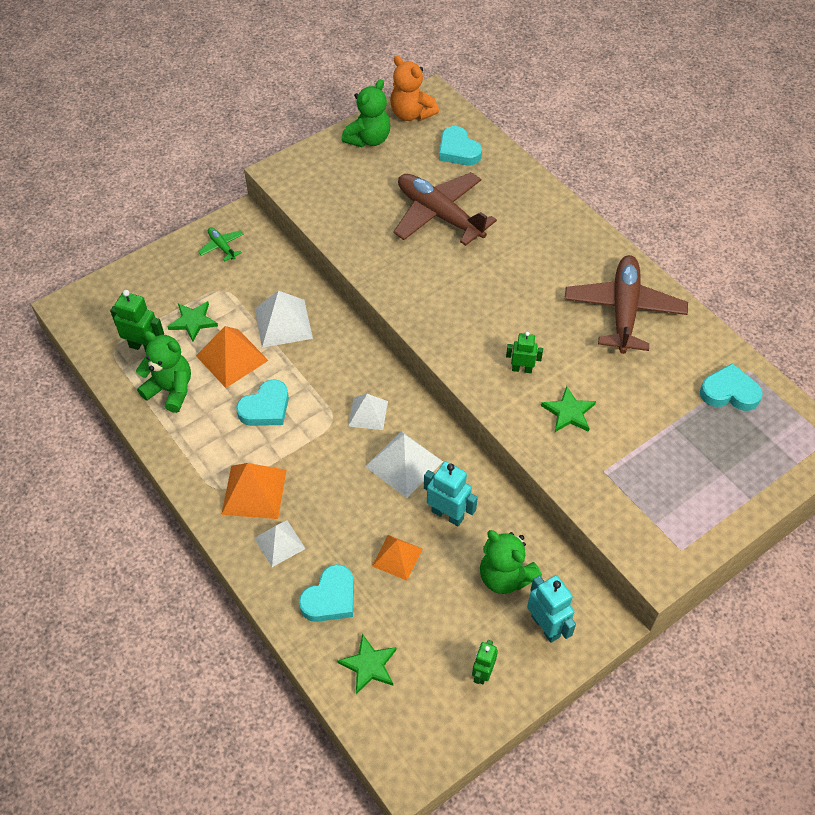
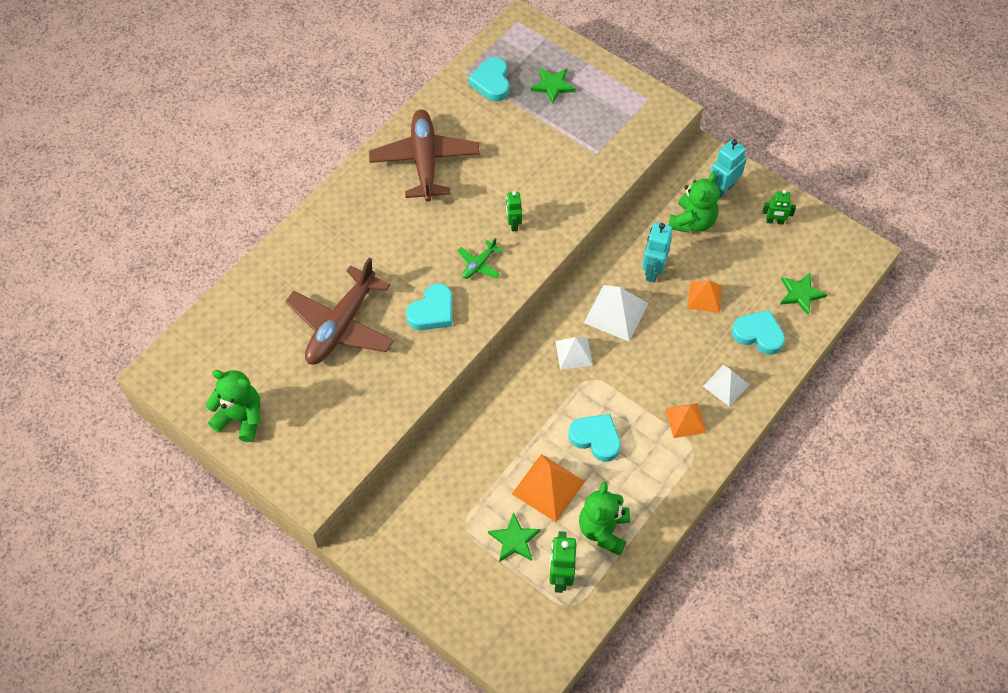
camera: 105 degrees left, 5 degrees up
green plane [198,227,244,261] -> green plane moved to [457,238,503,279]
orange pyramid [221,463,286,519] -> orange pyramid [665,403,706,438], size x0.65
white pyramid [255,291,313,348] -> none
orange teddy bear [390,56,439,121] -> none
turquoise heart [439,126,482,165] -> turquoise heart moved to [406,283,452,330]
green star [541,386,596,432] -> green star moved to [531,68,576,104]
brown plane [564,255,688,354] -> brown plane turned 90 degrees clockwise [369,109,480,202]

